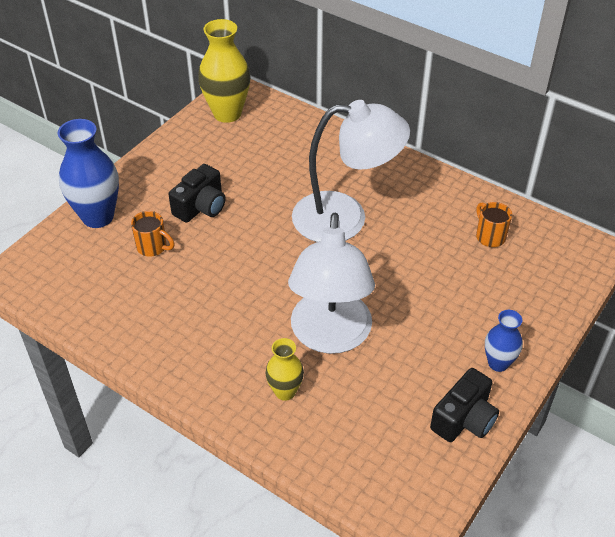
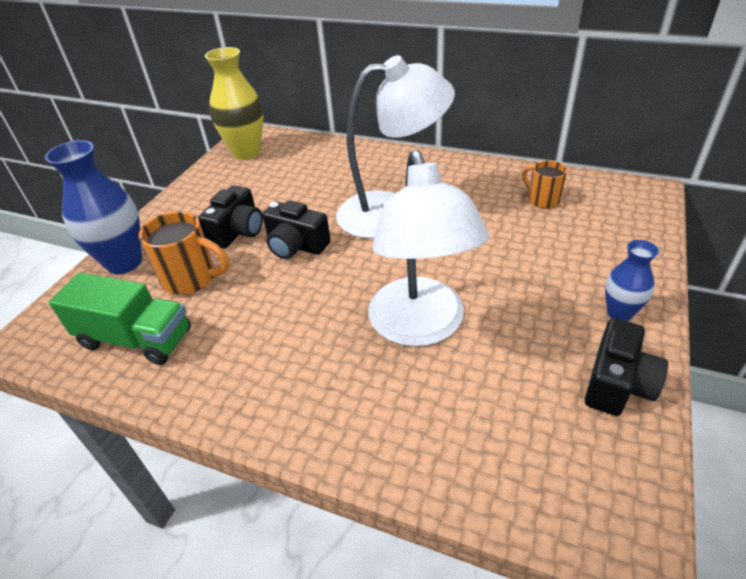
camera: 10 degrees left, 5 degrees down
orange mug [131,211,175,257] -> orange mug [139,211,229,295], size x1.56
yellow vase [266,338,304,401] -> none
none -> green truck [49,272,191,365]
none -> black camera [262,200,331,259]

